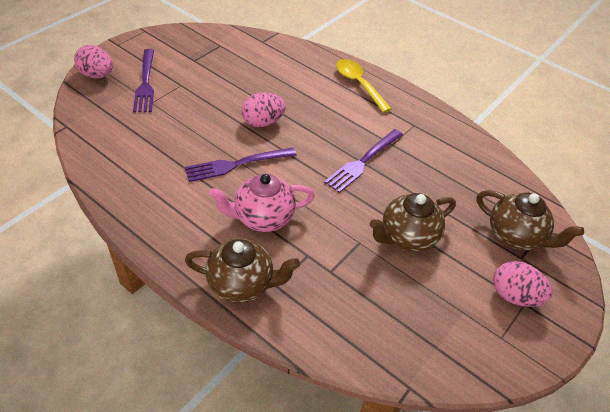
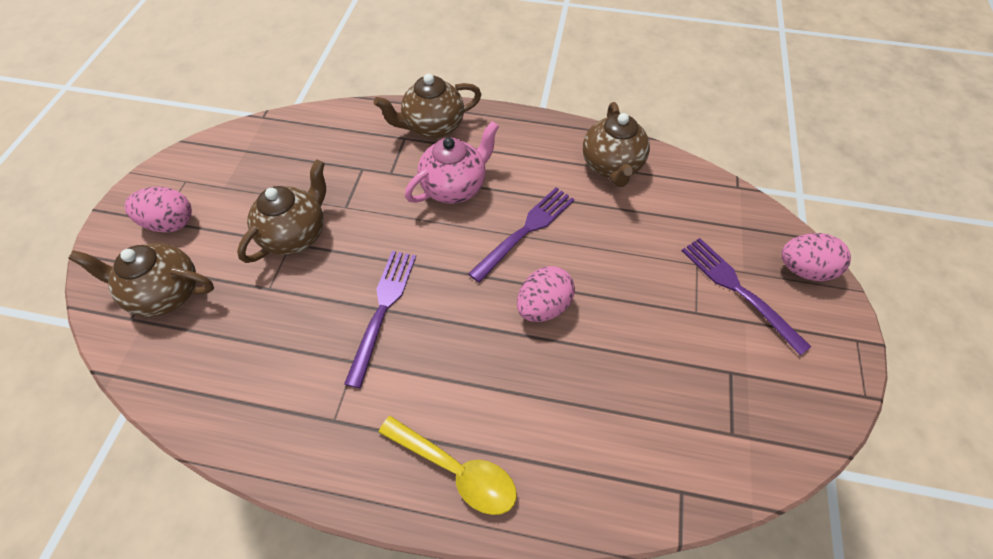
camera: 155 degrees right, 10 degrees up
none -> brown teapot [583,102,650,187]

